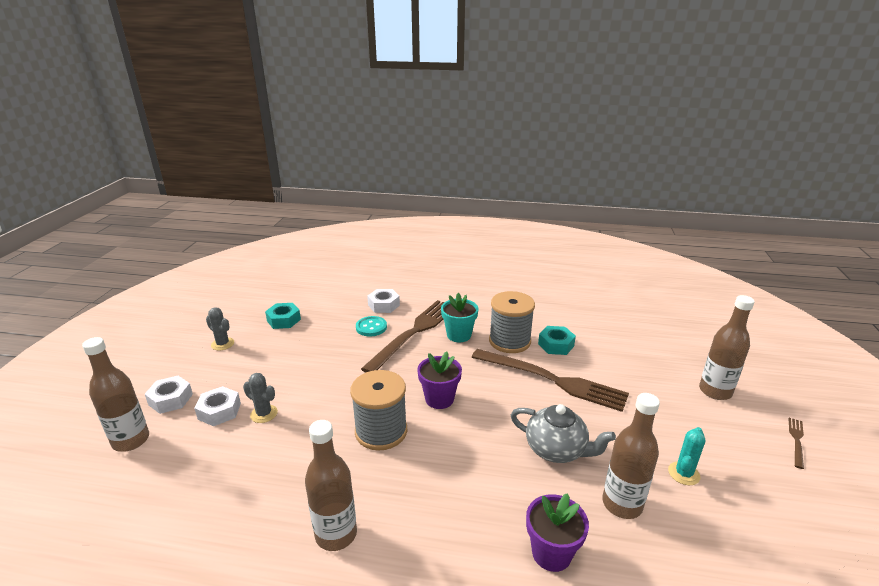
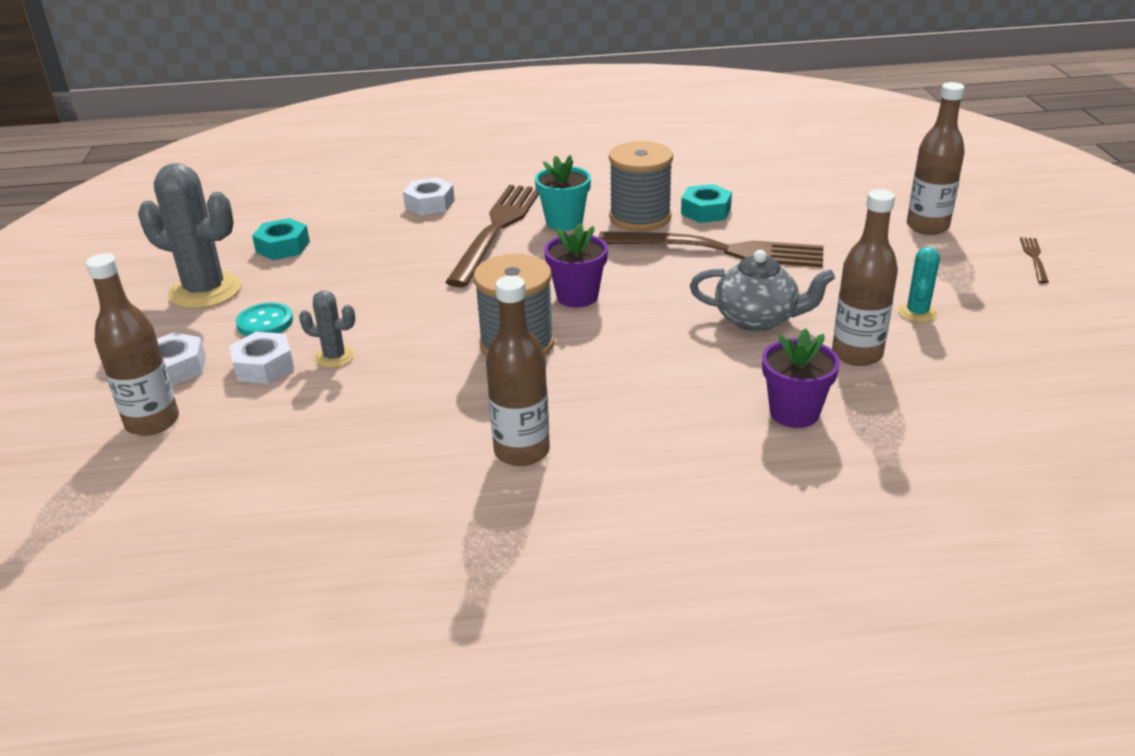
camera: 15 degrees left, 5 degrees up
grey cactus [206,307,234,351] -> grey cactus [138,163,241,309], size x1.99
turquoise button [356,316,387,337] -> turquoise button moved to [236,302,293,336]

